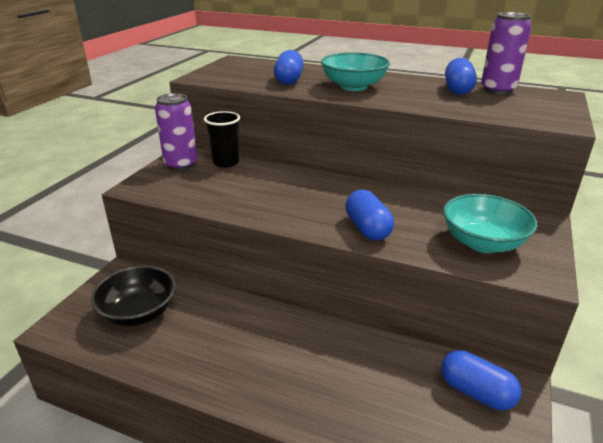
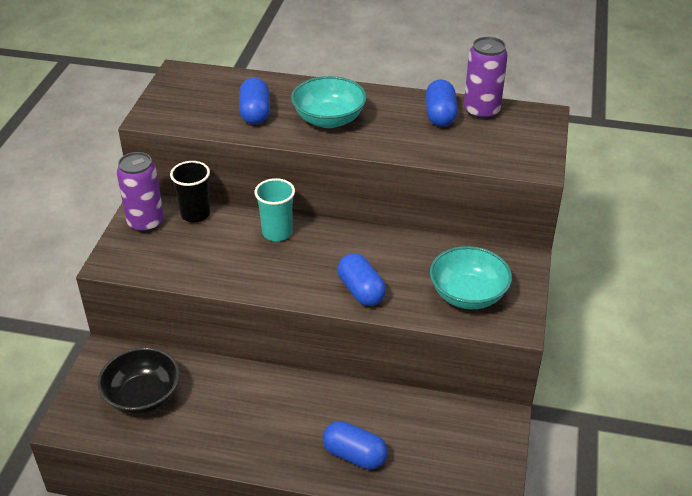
camera: 10 degrees left, 10 degrees up
blue capsule [441,350,521,411] -> blue capsule moved to [323,421,388,469]
none -> turquoise cup [254,178,295,241]

